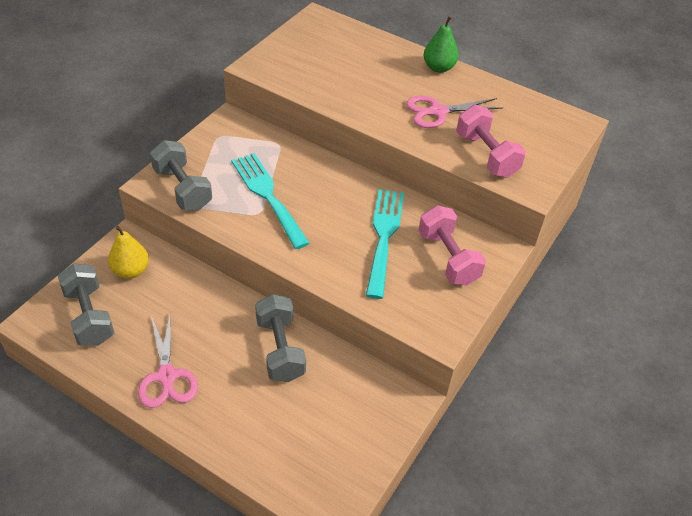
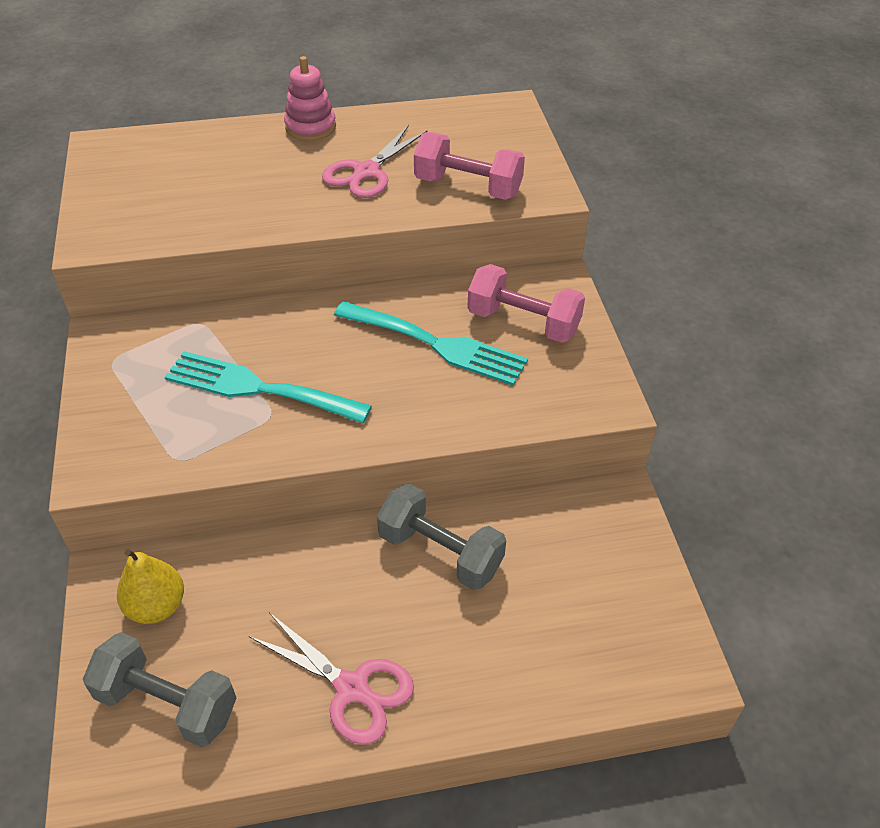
camera: 40 degrees left, 0 degrees up
grey dumbbell [150,140,212,211] -> none
turquoise fork [366,189,404,299] -> turquoise fork turned 150 degrees clockwise [334,301,528,386]
green pear [424,16,458,73] -> pink stacking toy [284,56,336,141]

